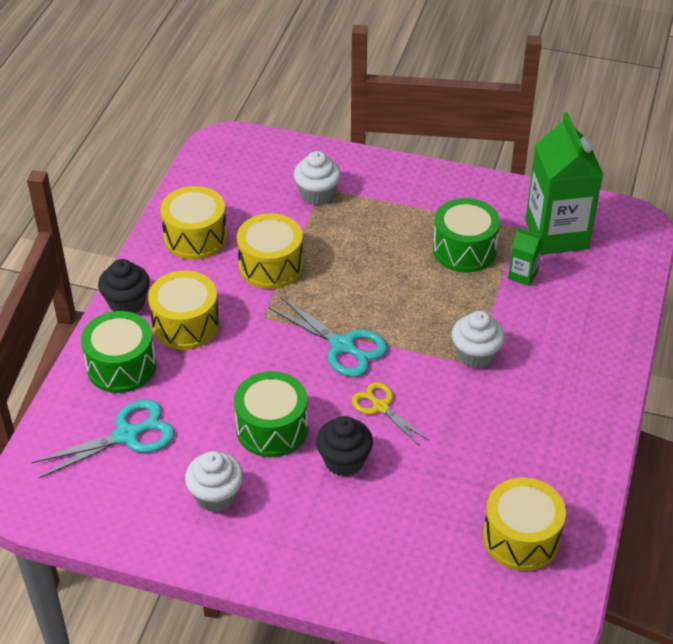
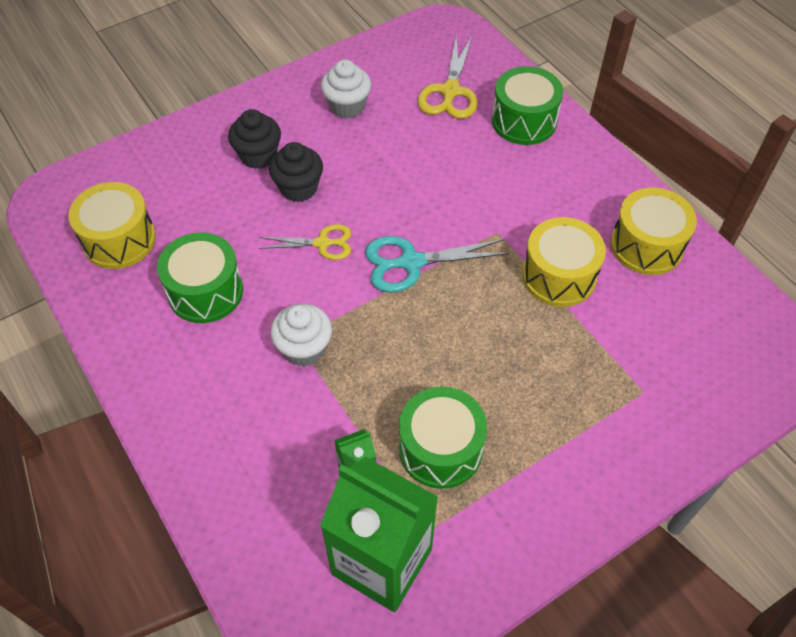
camera: 130 degrees right, 10 degrees up
turquoise scissors [31,399,175,478] -> yellow scissors [417,34,478,119]
black cupcake [98,259,150,314] -> black cupcake moved to [228,109,281,169]
yellow drum [148,270,220,350] -> none
green drum [234,371,308,457] -> green drum moved to [157,232,243,323]
white cupcake [294,151,341,205] -> none

